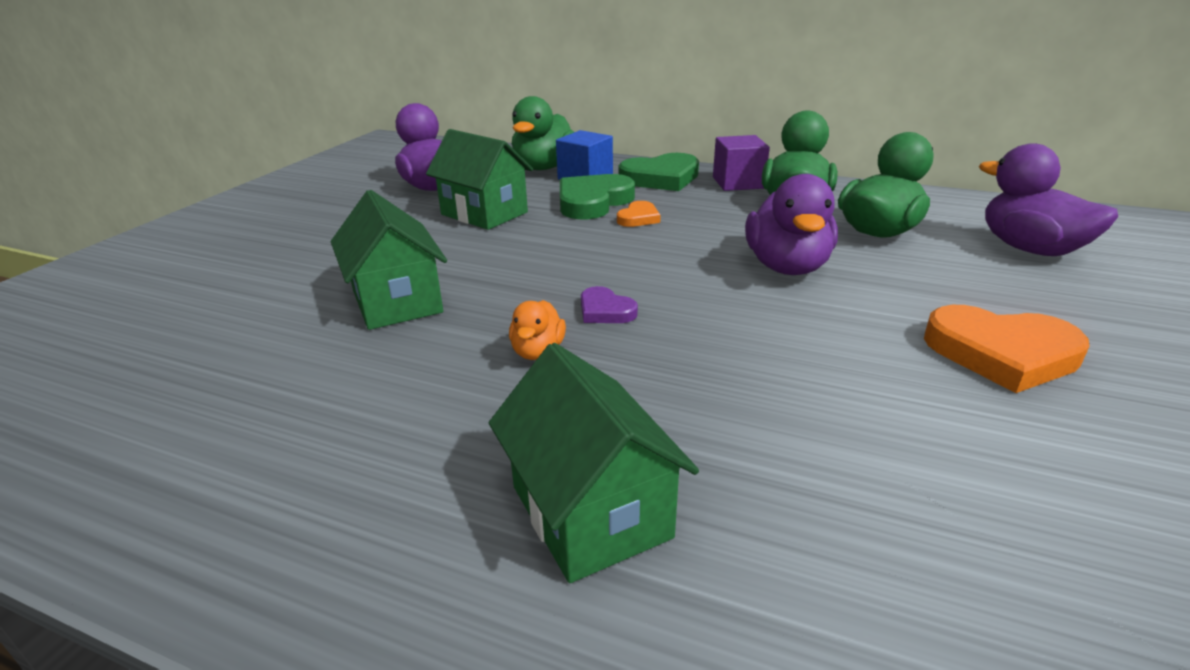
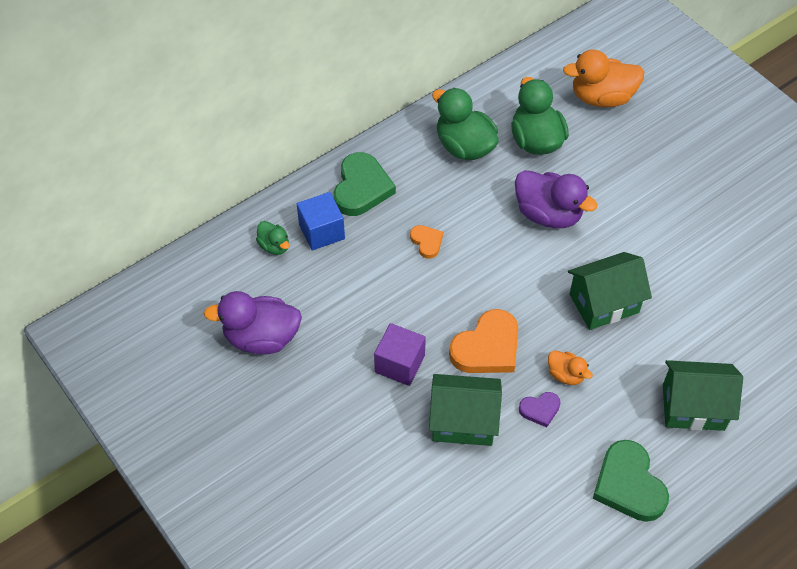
camera: 60 degrees left, 25 degrees up
green house [426,129,533,230] -> green house moved to [568,252,652,330]
green duck [512,96,574,170] -> green duck [256,221,289,255], size x0.52
green heart [560,174,635,219] -> green heart moved to [593,440,669,522]
purple heart [581,286,638,323] -> purple heart moved to [519,392,560,427]
purple cube [713,135,770,191] -> purple cube moved to [374,323,426,386]
orange heart [924,305,1089,393] -> orange heart moved to [449,309,518,373]
purple duck [979,143,1118,256] -> orange duck [563,50,644,107]

